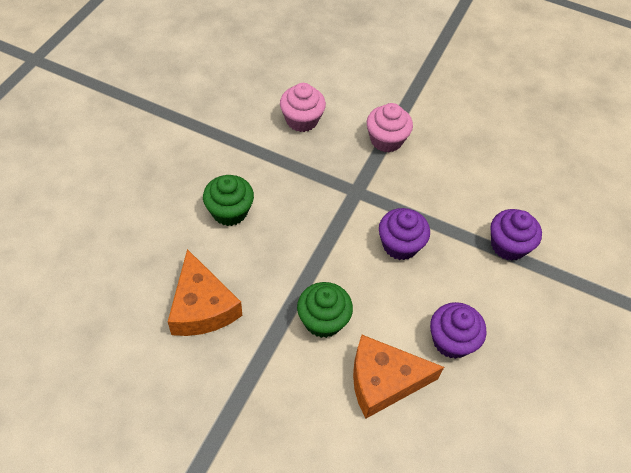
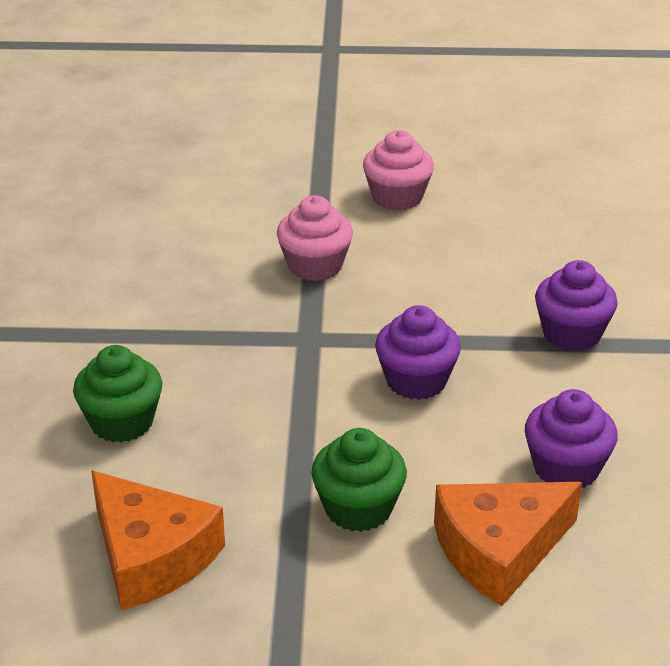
camera: 20 degrees left, 20 degrees down
pink cupcake [280,83,326,132] -> pink cupcake moved to [363,130,434,211]

